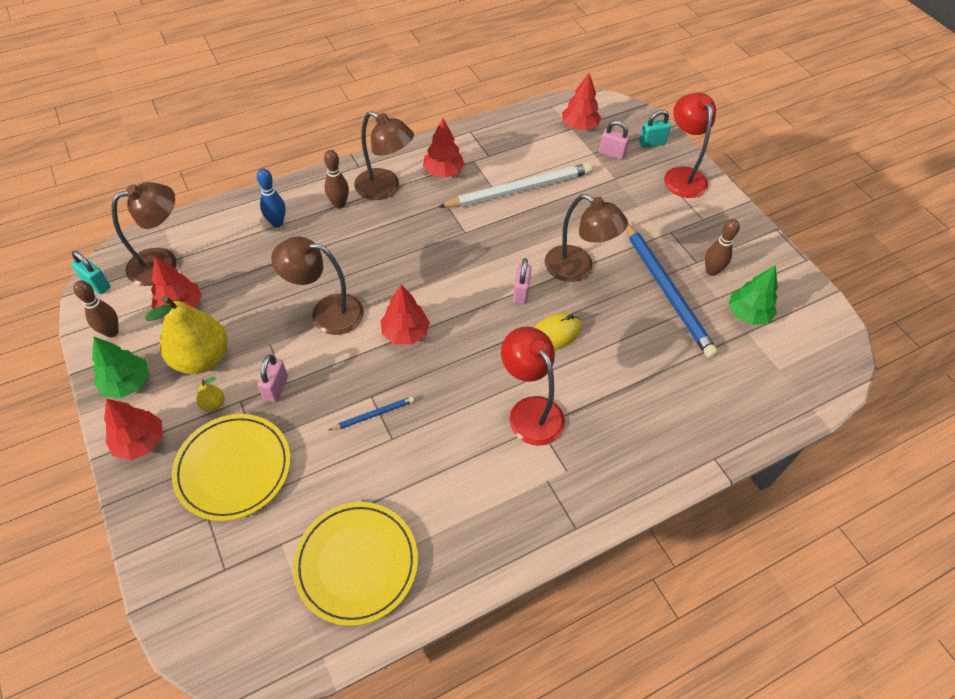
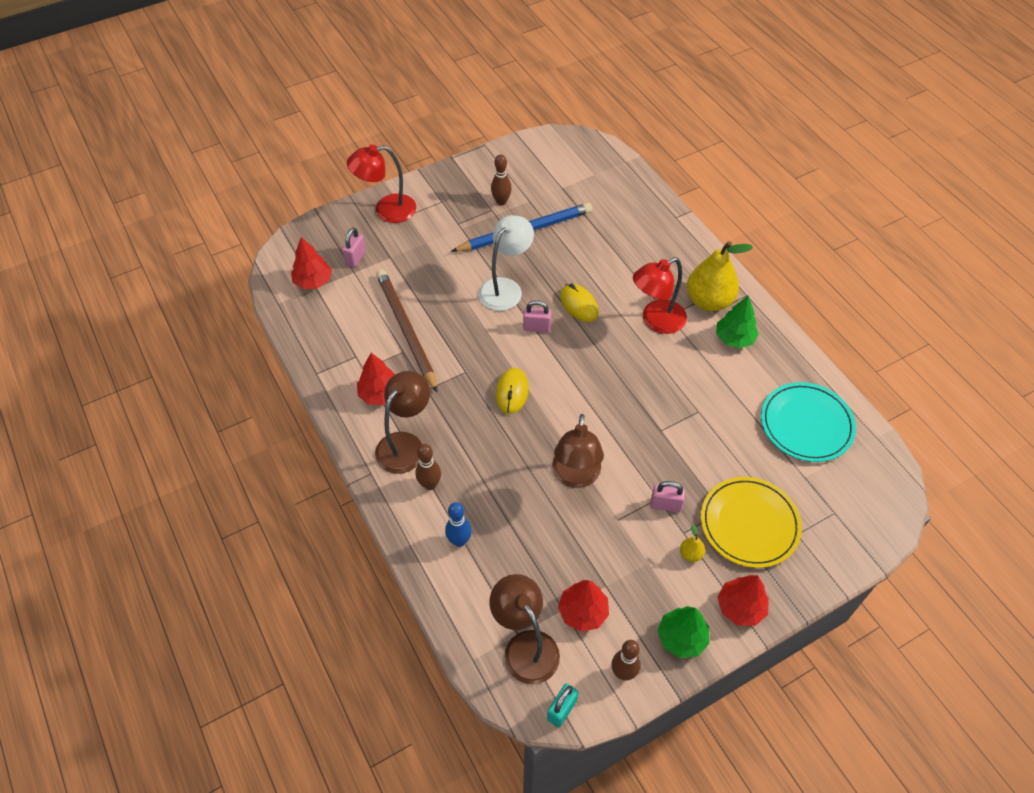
camera: 90 degrees left, 0 degrees up
yellow pear [145,296,228,374] -> yellow pear moved to [687,241,753,311]
yellow plate [293,502,418,626] -> turquoise plate [761,382,856,462]
blue pencil [329,397,414,430] -> none
red tree [381,285,430,345] -> none
white pencil [438,163,592,208] -> brown pencil [376,269,437,392]
brown lamp [545,194,628,282] -> white lamp [479,215,534,311]
turquoise padlock [639,110,671,148] -> none
green tree [728,265,778,325] -> green tree moved to [716,295,759,348]
none -> yellow mouse [496,368,529,414]

